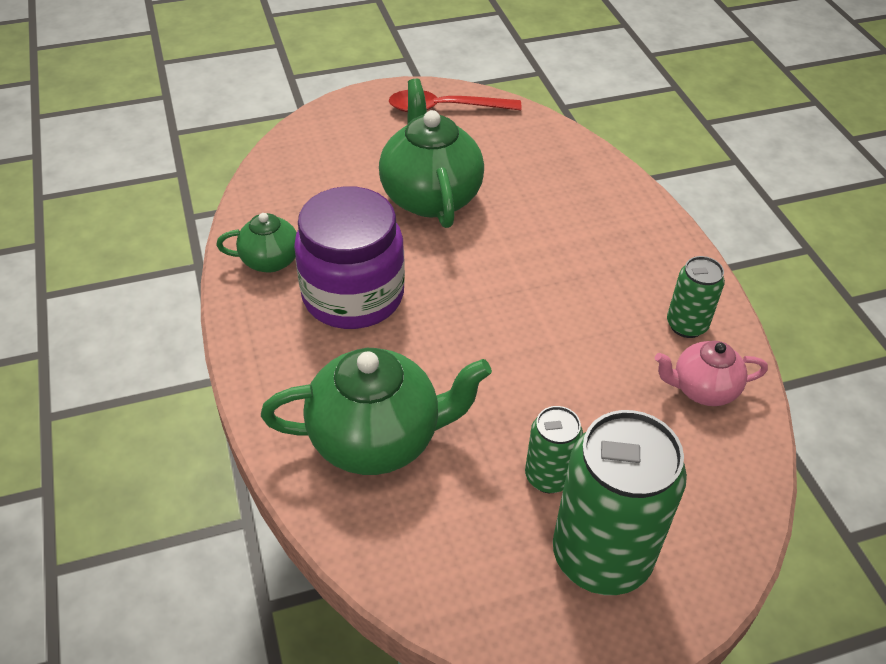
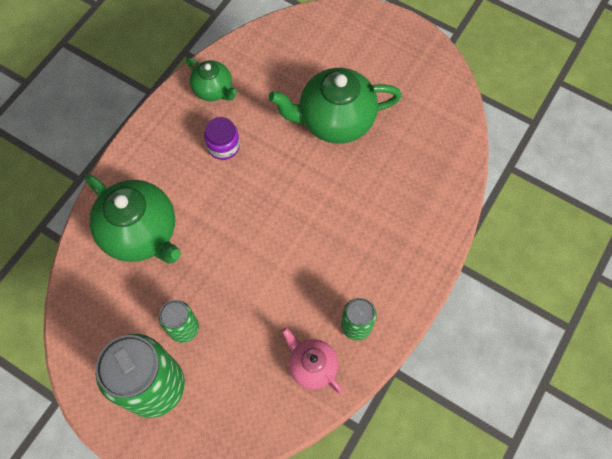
camera: 50 degrees right, 20 degrees up
purple jar [294,186,405,329] -> purple jar [204,117,240,160], size x0.48
green teapot [379,78,484,228] -> green teapot turned 135 degrees counterclockwise [268,68,402,144]
red spoon [389,90,522,112] -> none

